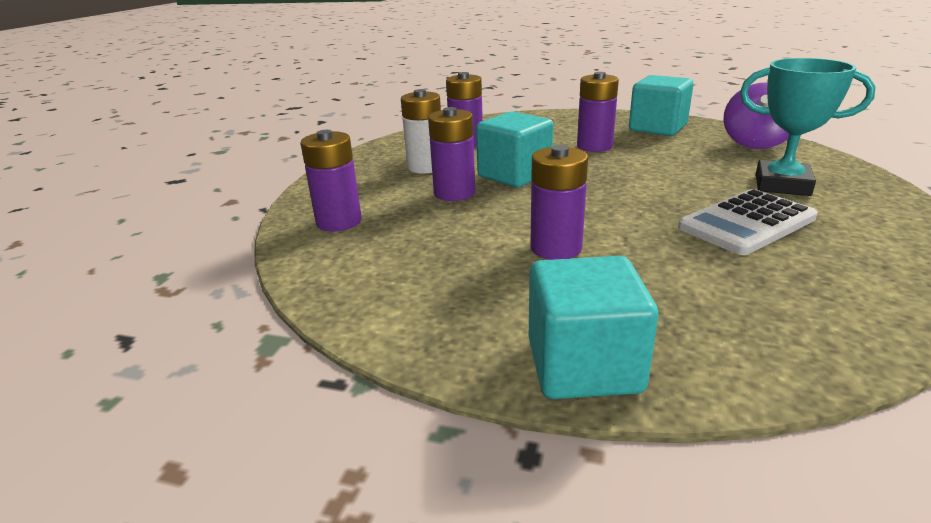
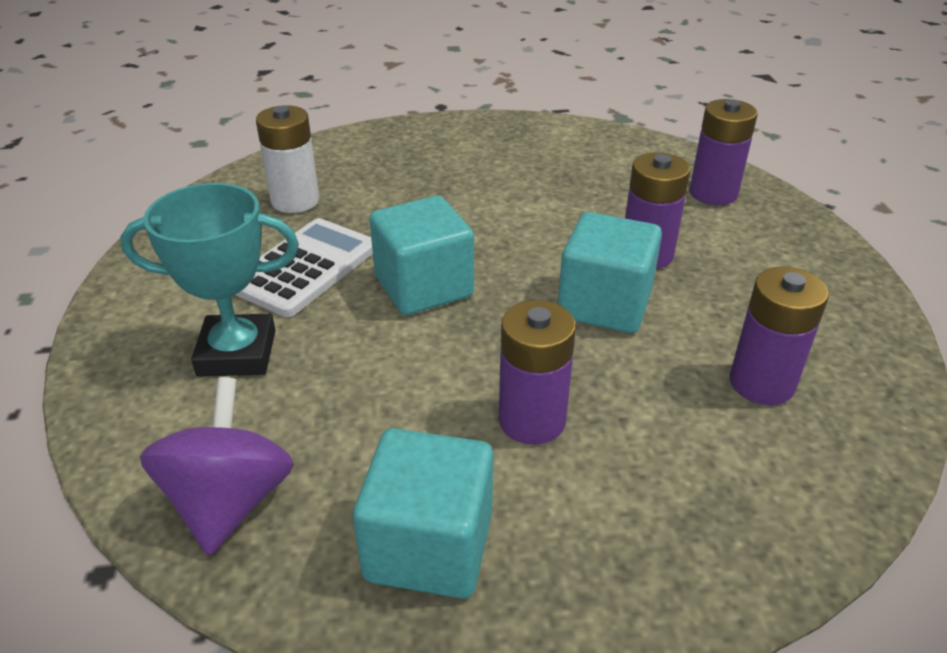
camera: 155 degrees right, 10 degrees up
white battery [401,89,441,174] -> white battery moved to [256,105,320,213]
turquoise cube [529,256,658,399] -> turquoise cube moved to [369,196,474,315]
purple battery [530,145,588,260] -> none

